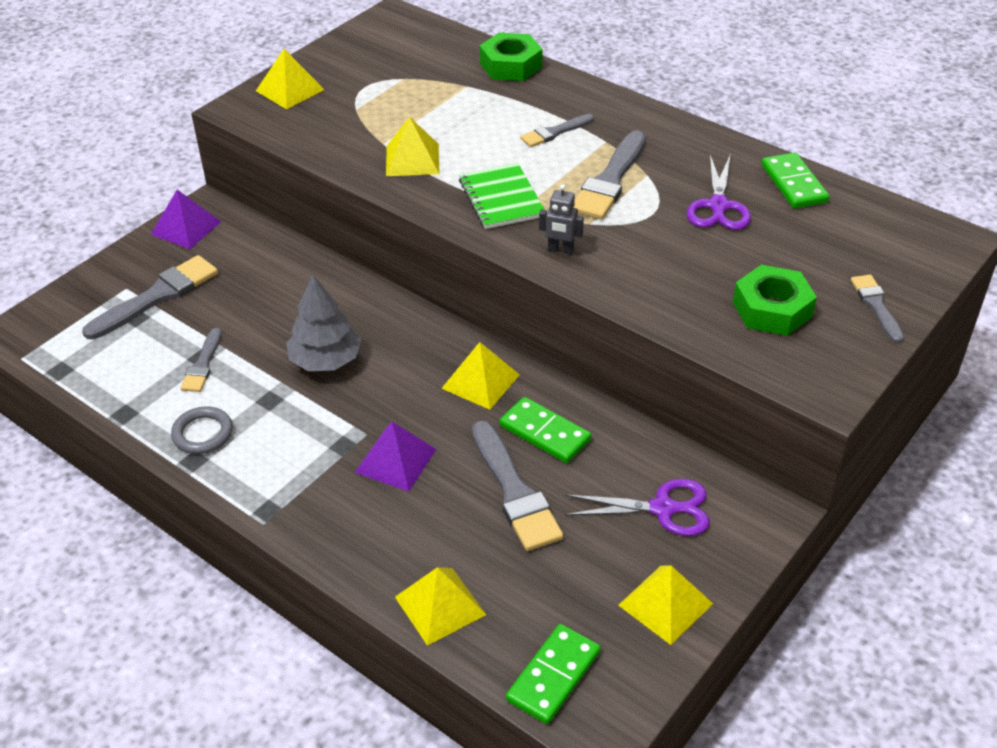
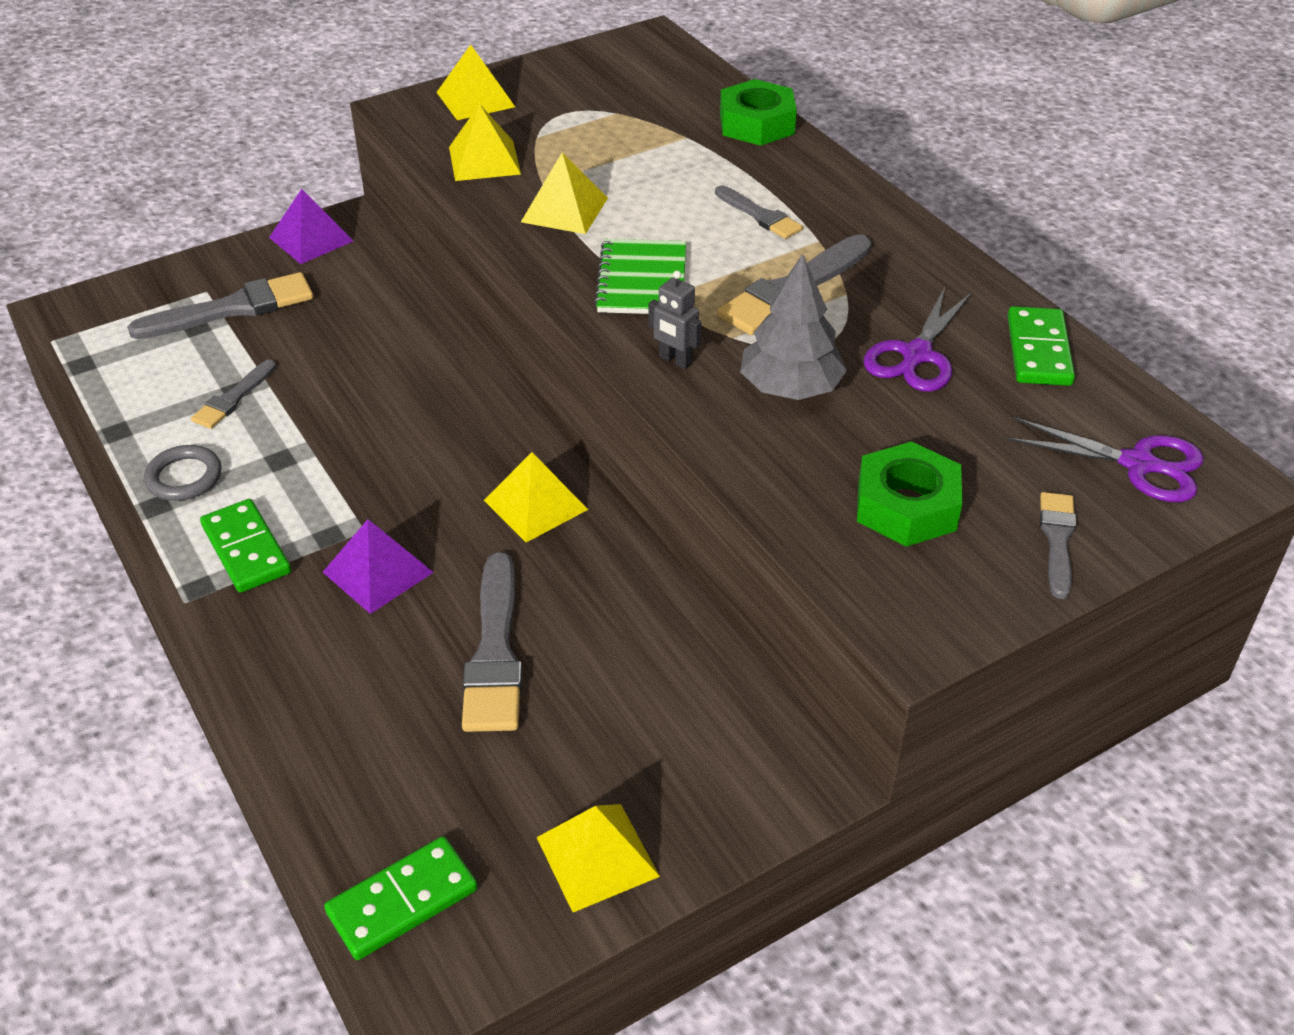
camera: 20 degrees right, 0 degrees up
grey tree [286,274,361,371] -> grey tree moved to [740,254,847,400]
yellow pyramid [395,567,486,646] -> yellow pyramid moved to [449,104,521,181]
green domino [499,397,591,463] -> green domino moved to [200,499,291,593]
grey brush [520,114,594,147] -> grey brush turned 120 degrees counterclockwise [715,185,803,239]
purple scissors [565,479,710,536] -> purple scissors moved to [1006,417,1204,502]

